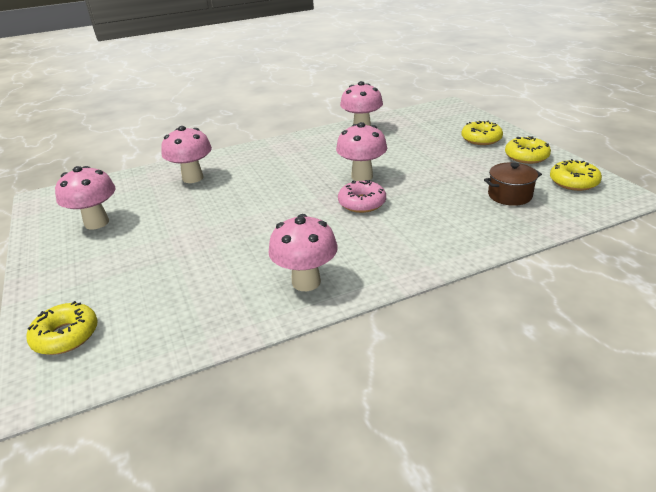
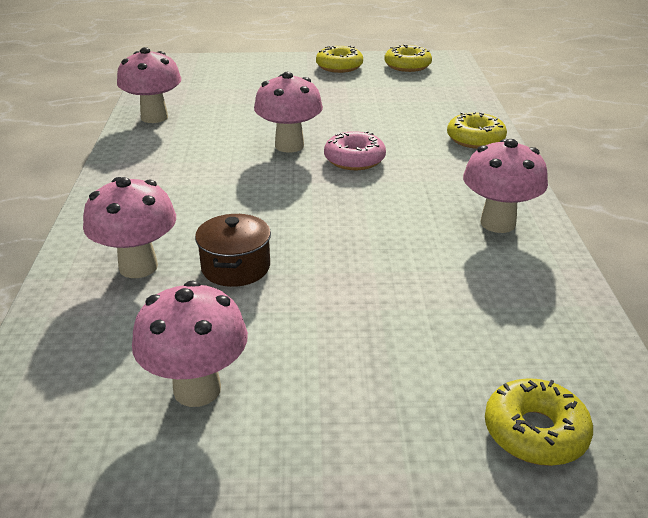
camera: 70 degrees left, 0 degrees up
yellow donut [461,120,503,145] -> yellow donut moved to [447,111,507,149]
brown pot [484,163,542,206] -> brown pot moved to [195,214,271,287]

